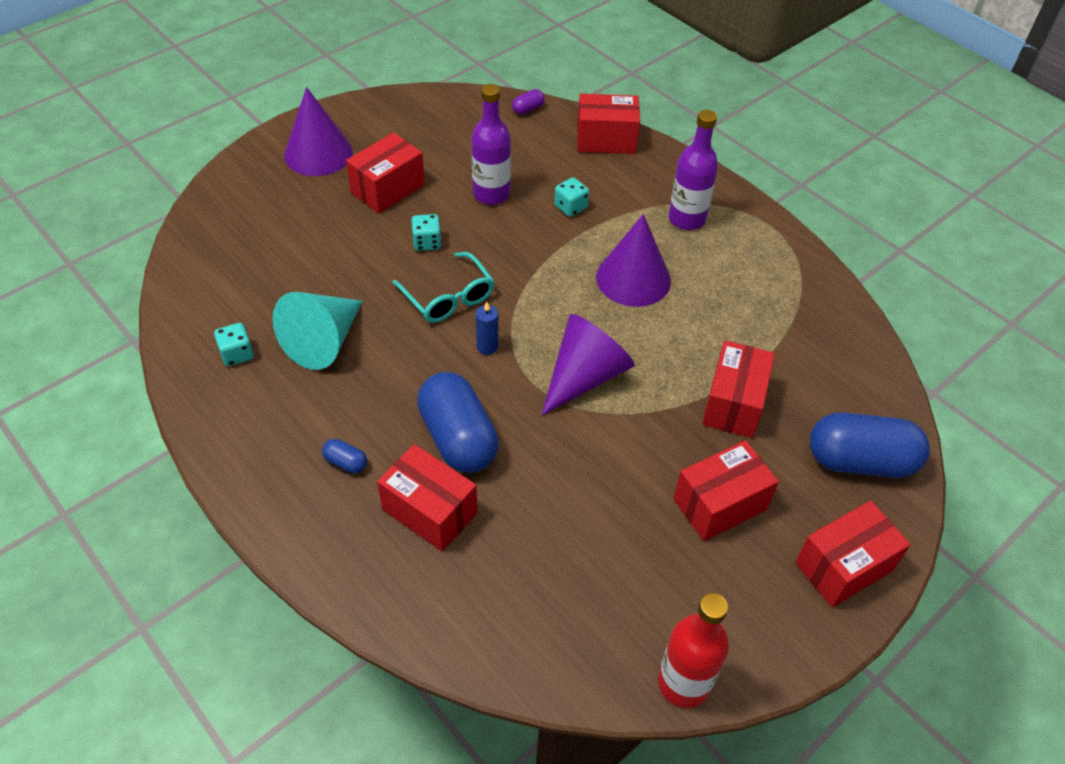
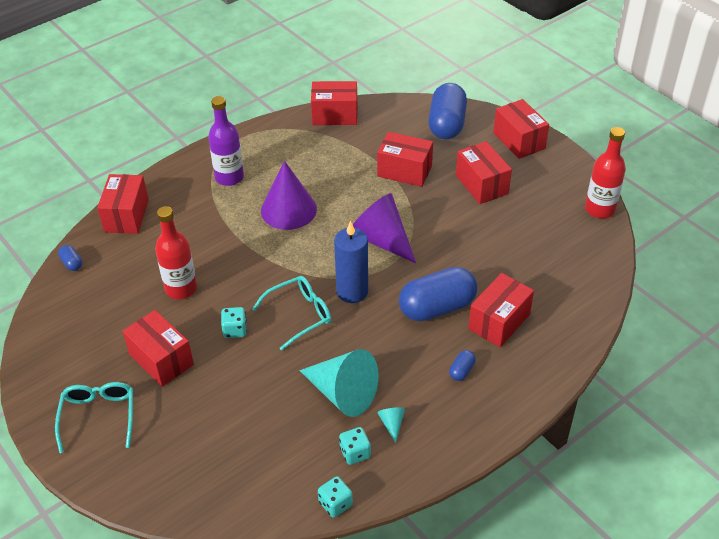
camera: 85 degrees left, 5 degrees down
purple cone [284,87,353,176] -> turquoise glasses [55,382,133,453]
purple bottle [471,84,511,205] -> red bottle [155,206,197,299]
blue candle [476,302,498,355] -> blue candle [334,221,368,303], size x1.94
purple capsule [512,89,545,115] -> blue capsule [58,245,82,271]
turquoise dice [554,177,589,217] -> turquoise dice moved to [318,476,353,518]
none -> red box [311,81,358,125]
none -> turquoise cone [377,407,405,443]

